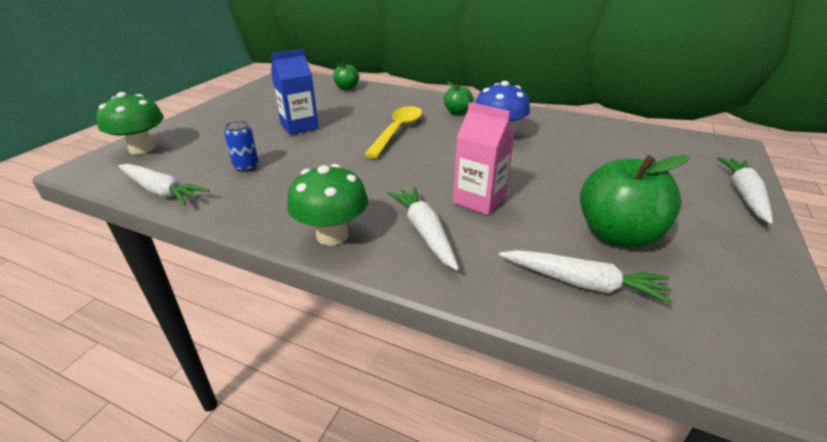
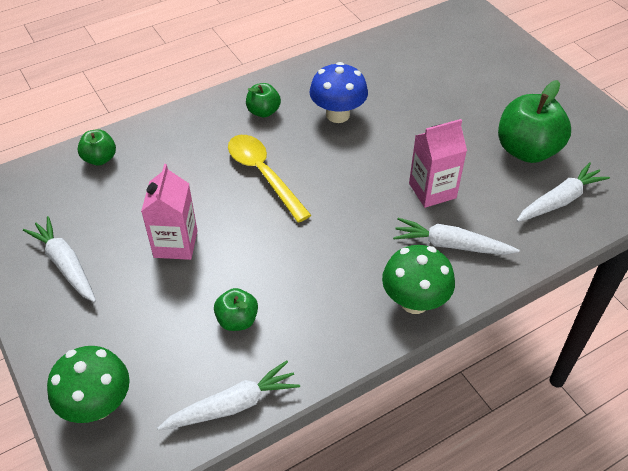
camera: 55 degrees left, 15 degrees up
blue can [224,121,259,172] -> green apple [214,288,258,331]
blue carton [271,49,319,135] -> pink carton [141,164,197,260]
white carrot [717,157,773,224] -> white carrot moved to [23,216,96,302]

